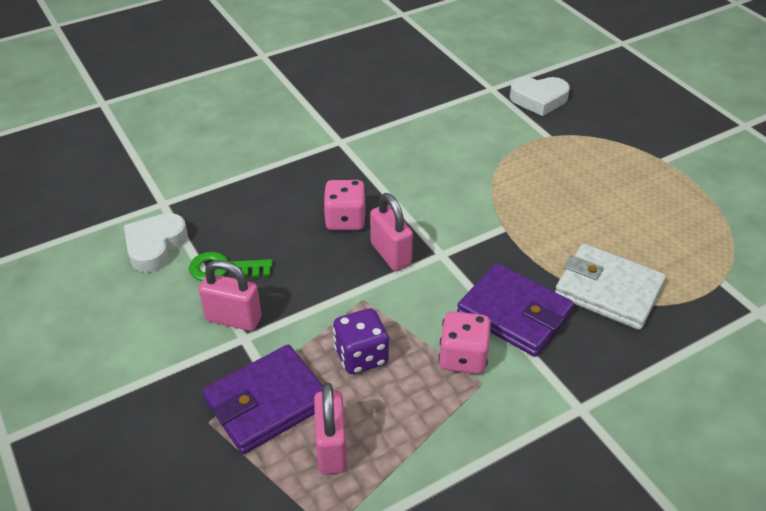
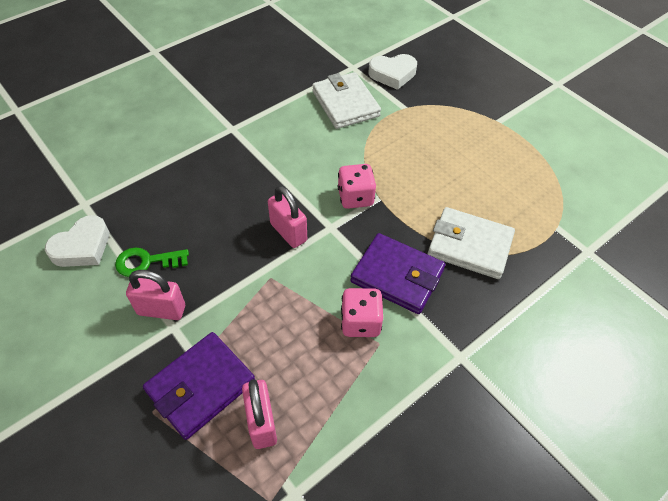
camera: 10 degrees left, 10 degrees up
white heart [124,213,188,273] -> white heart turned 150 degrees counterclockwise [45,215,109,267]
pink dice [323,180,366,230] -> pink dice moved to [338,164,376,209]
purple dice [333,308,389,374] -> none
none -> white wallet [312,72,381,129]

